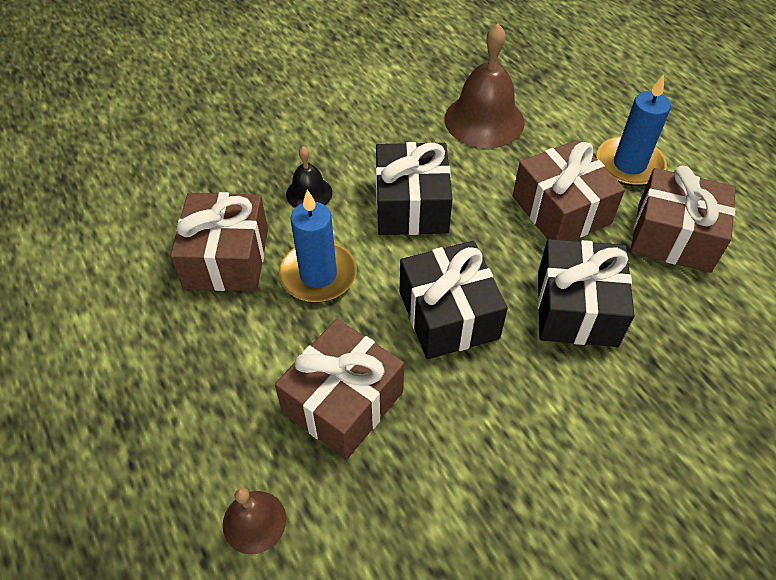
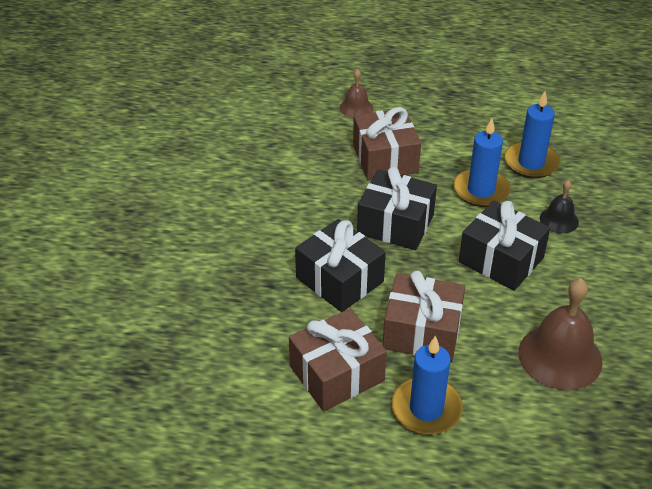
camera: 130 degrees right, 10 degrees down
brown gift [170,192,268,291] -> blue candle [504,91,560,178]

